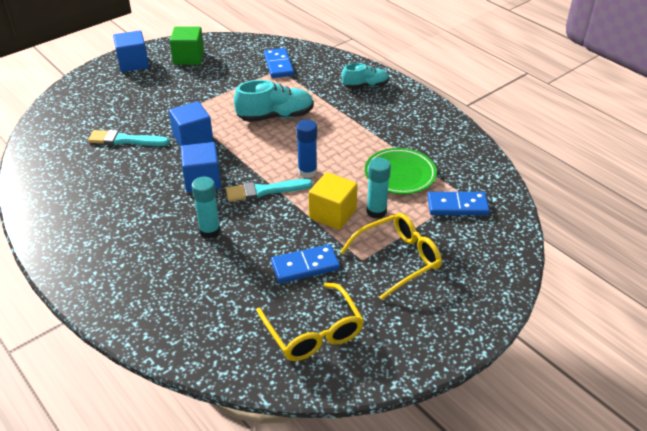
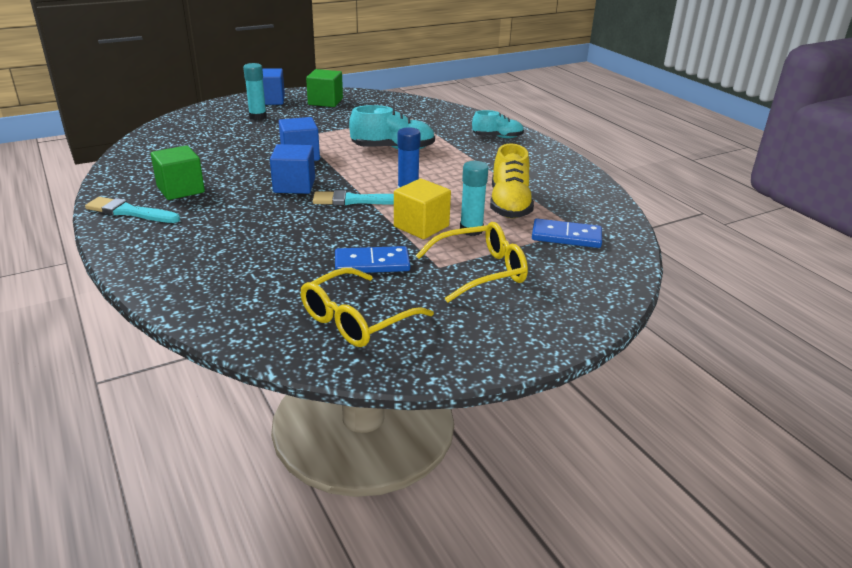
camera: 10 degrees right, 10 degrees down
turquoise brush [88,130,169,146] -> turquoise brush moved to [85,197,180,223]
turquoise glue stick [192,177,220,239] -> turquoise glue stick moved to [243,63,267,120]
yellow glasses [257,282,364,361] -> yellow glasses turned 60 degrees clockwise [301,268,434,347]
blue domino [264,48,294,78] -> none
green plate [365,148,437,194] -> yellow shoe [490,143,534,218]
none -> green cube [151,145,205,200]

